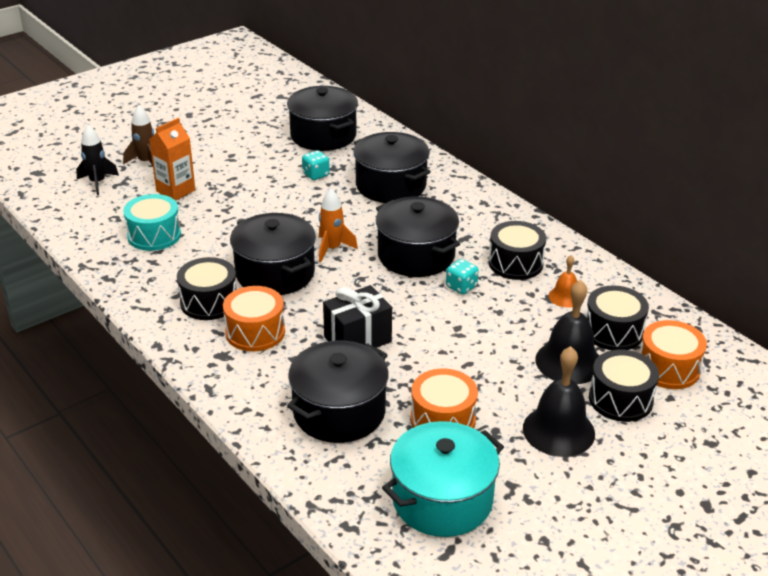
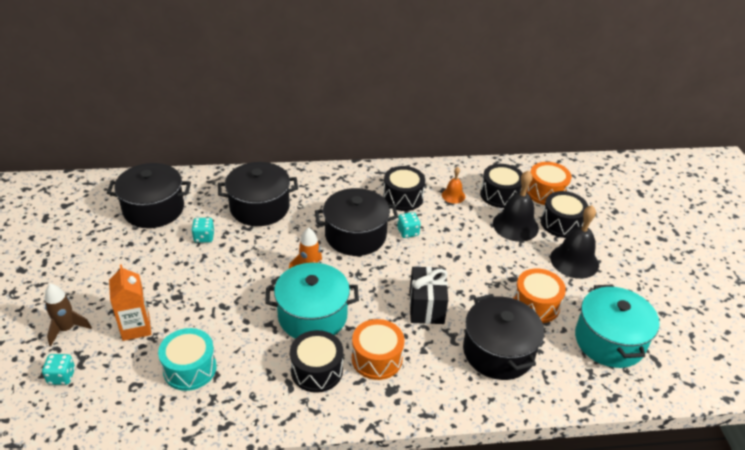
camera: 60 degrees left, 5 degrees up
black rocket [76,125,119,195] -> turquoise dice [42,354,75,385]
black pot [230,213,316,295] -> turquoise pot [265,263,359,339]

